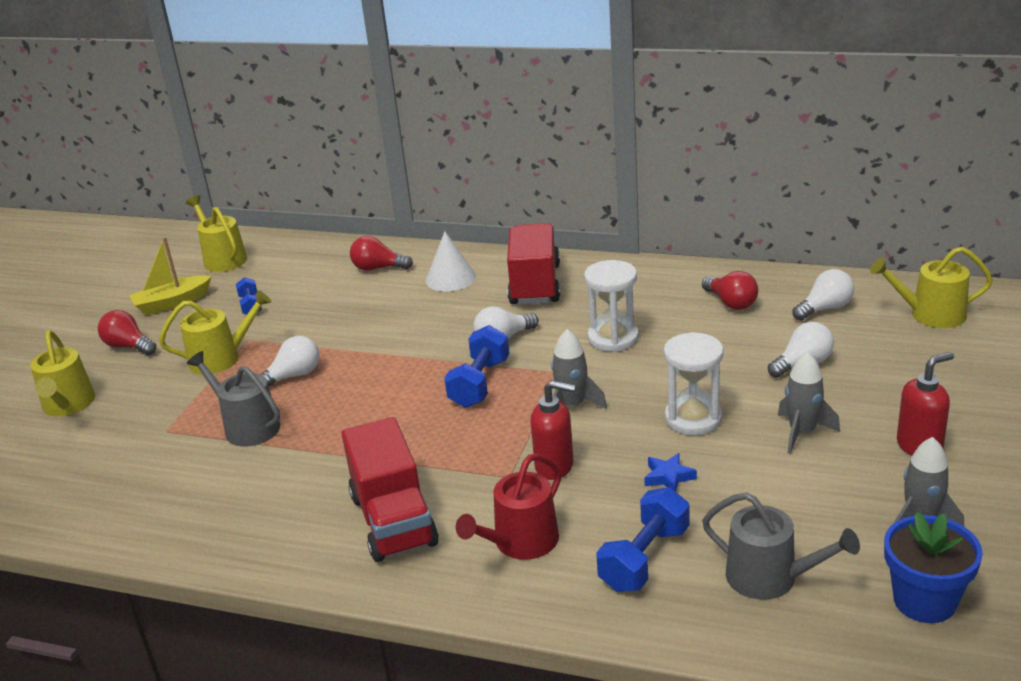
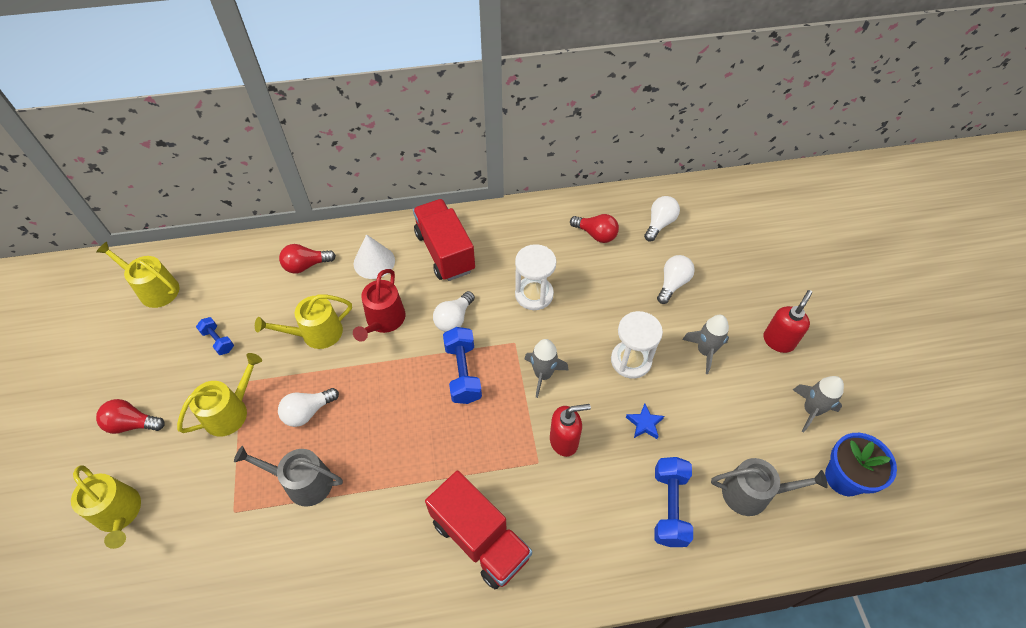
camera: 30 degrees left, 25 degrees up
yellow boat [129,237,211,315] -> none
white light bulb [260,336,319,387] -> white light bulb turned 150 degrees counterclockwise [278,388,339,427]
red watering can [456,454,561,560] -> red watering can moved to [353,269,405,342]
yellow watering can [870,247,993,328] -> yellow watering can moved to [255,294,352,349]

